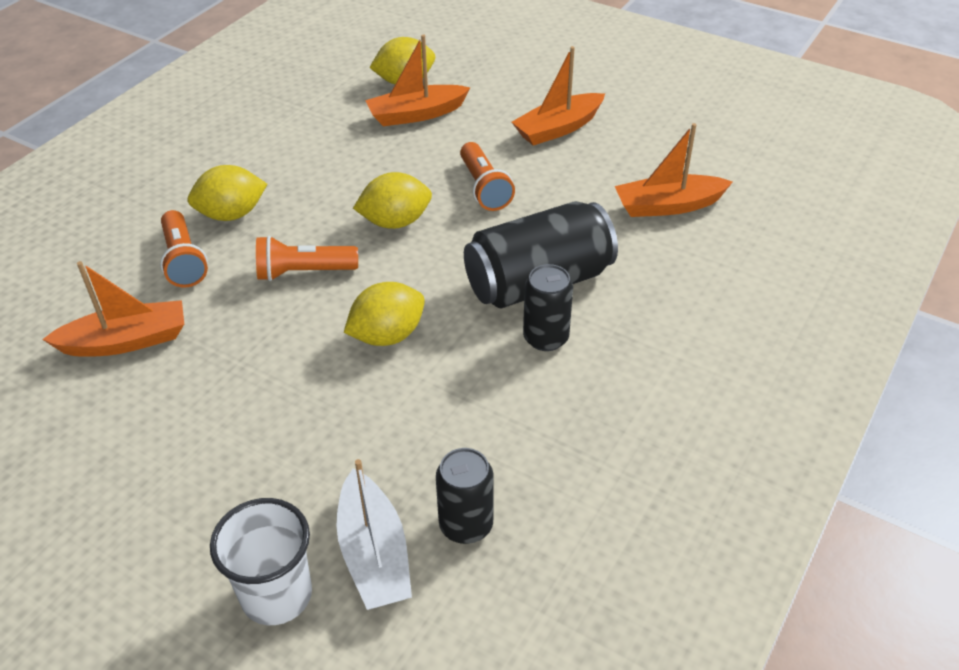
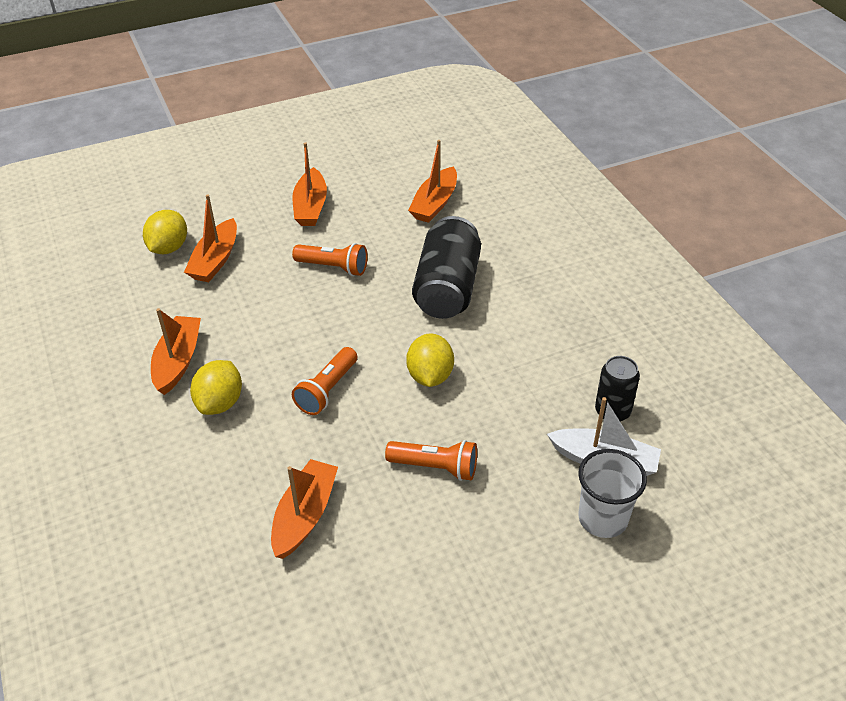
camera: 55 degrees left, 0 degrees up
orange flashlight [160,210,208,287] -> orange flashlight moved to [385,440,477,481]
yellow lemon [353,172,432,229] -> none
black can [523,264,573,351] -> none
none -> orange boat [151,308,201,395]

